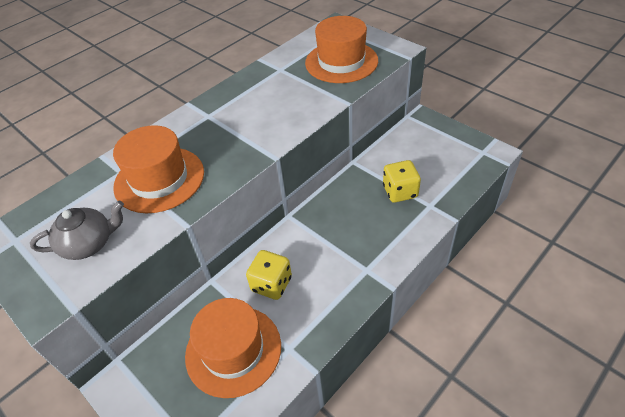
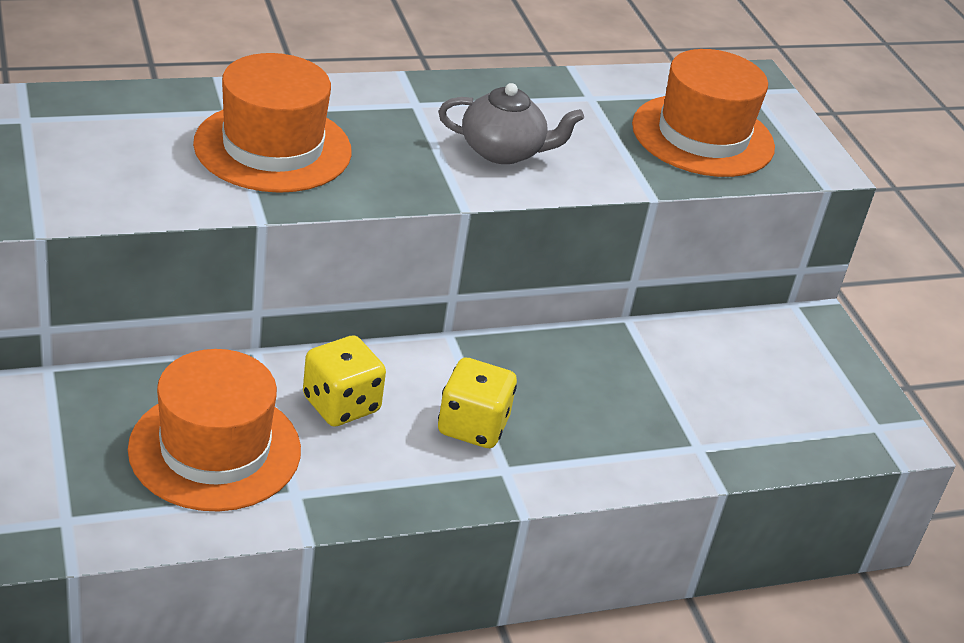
camera: 20 degrees right, 10 degrees down
grey teapot [30,201,124,260] -> grey teapot moved to [438,83,584,164]
yellow dice [383,160,421,203] -> yellow dice moved to [438,357,517,448]

